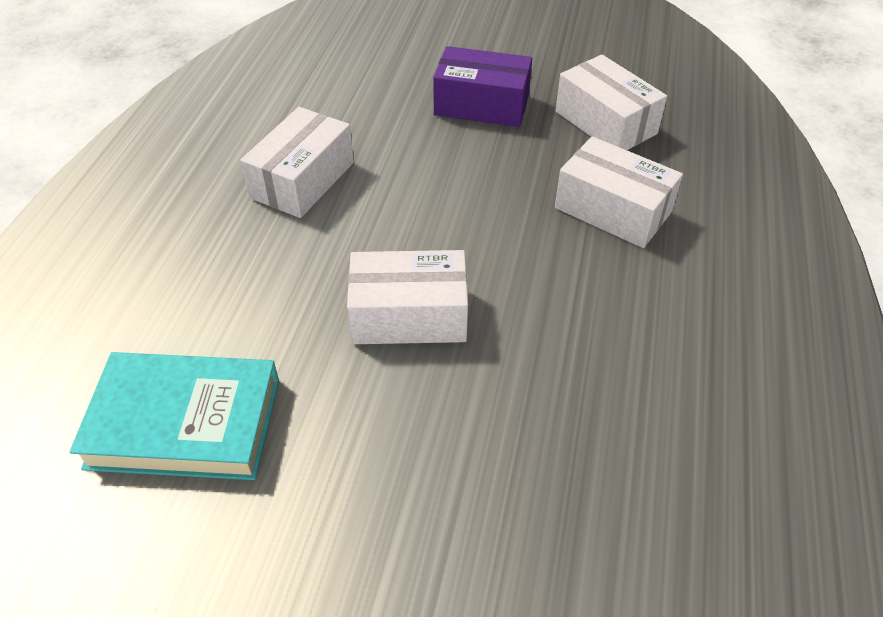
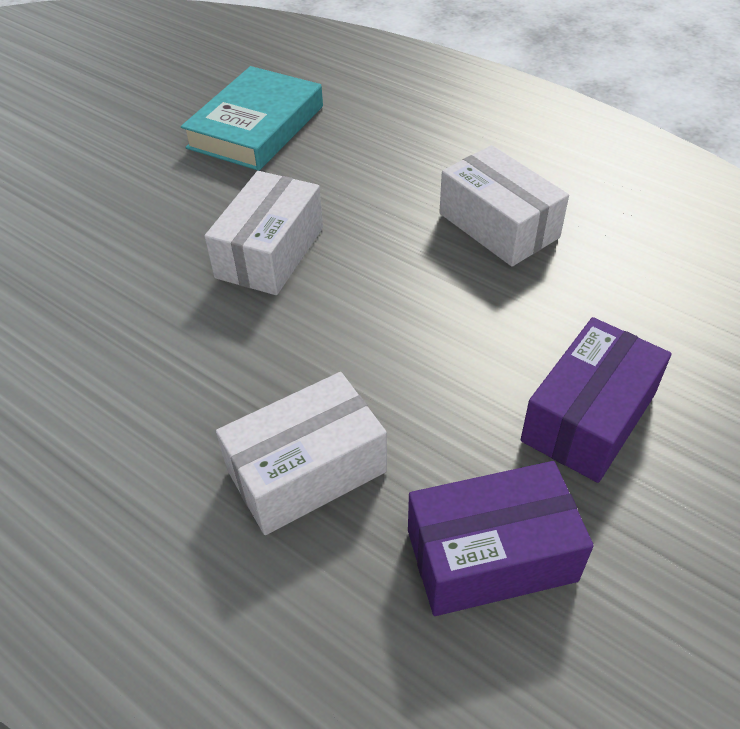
camera: 115 degrees right, 0 degrees up
white box [555,55,667,150] -> purple box [408,461,594,616]

